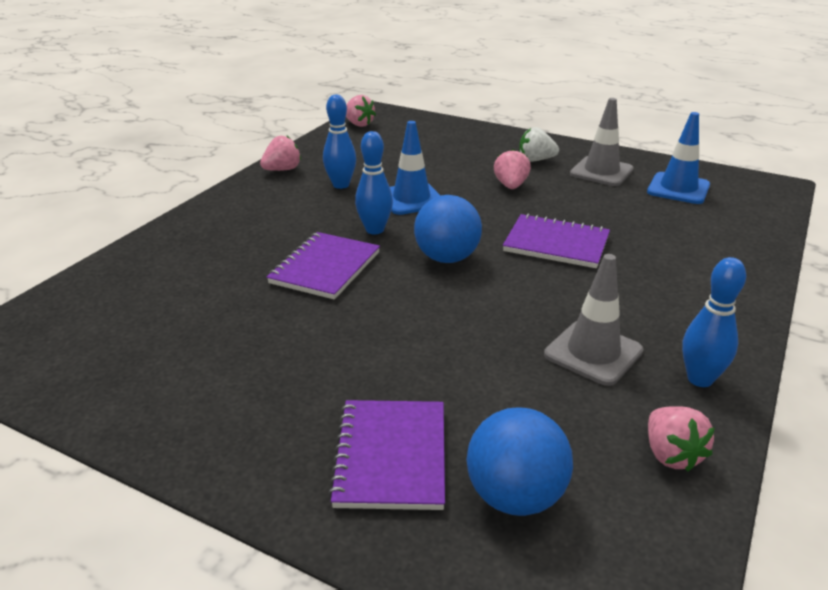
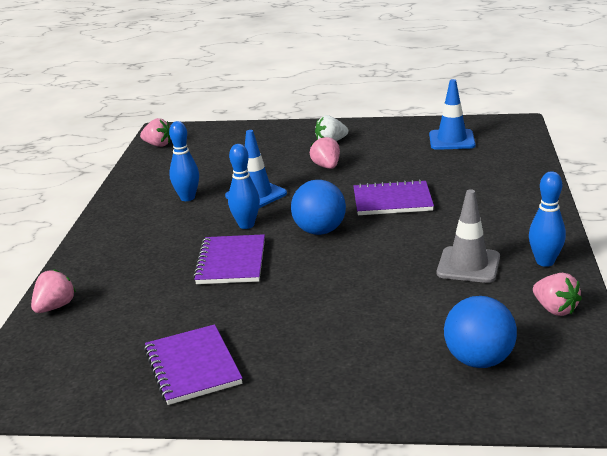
camera: 20 degrees left, 5 degrees down
pink strawberry [260,135,301,171] -> pink strawberry moved to [31,269,76,313]
purple notebook [328,400,445,510] -> purple notebook moved to [144,324,243,405]
grey traffic cone [570,98,634,186] -> none

